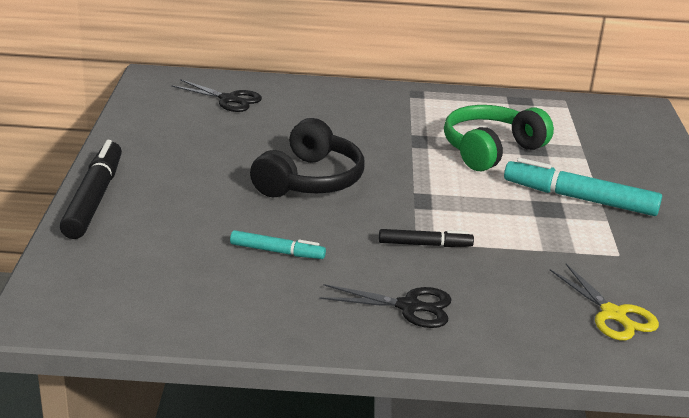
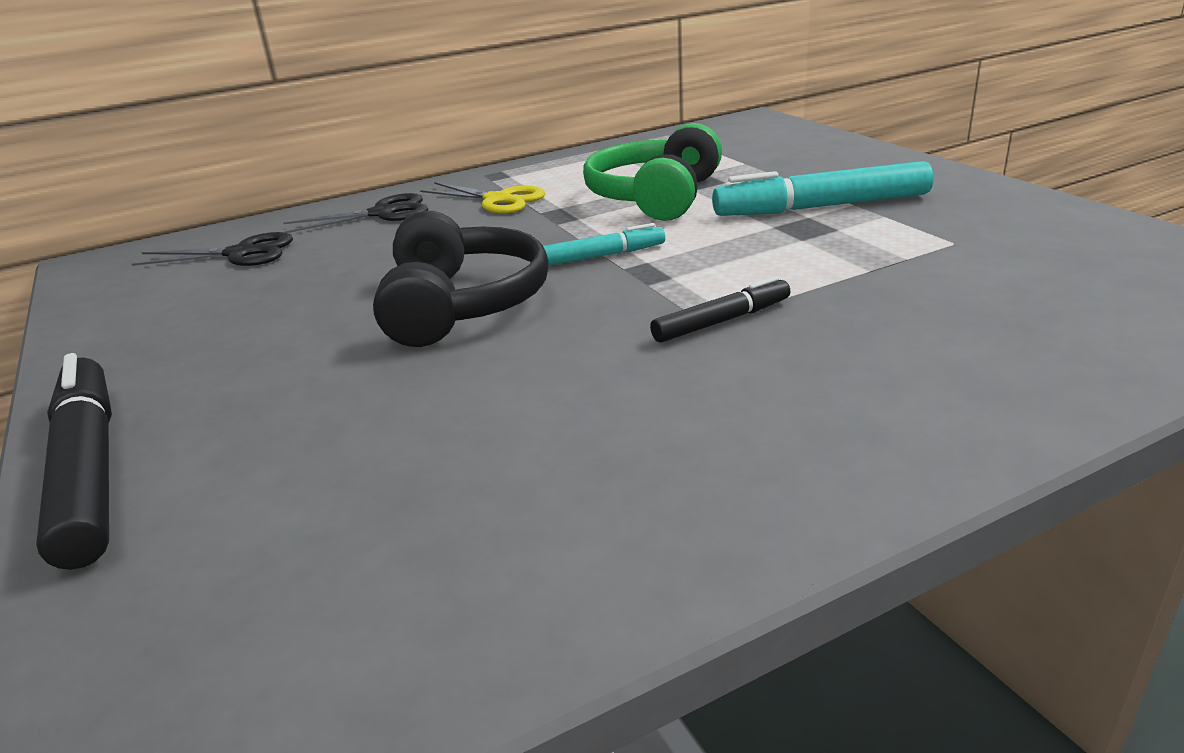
camera: 25 degrees left, 0 degrees up
turquoise marker [230,230,326,259] -> turquoise marker moved to [543,223,665,266]
black scissors [319,284,452,328] -> black scissors moved to [283,193,429,233]
yellow scissors [550,264,659,341] -> yellow scissors moved to [420,182,546,213]

